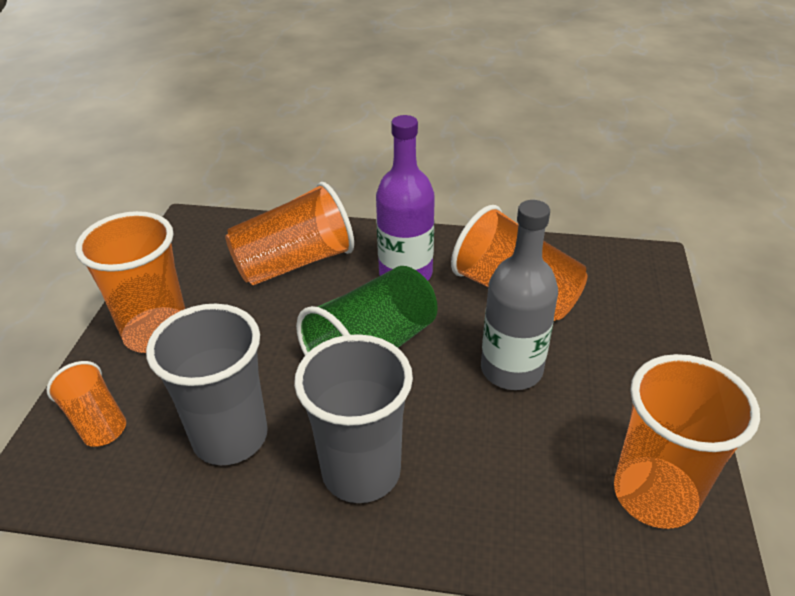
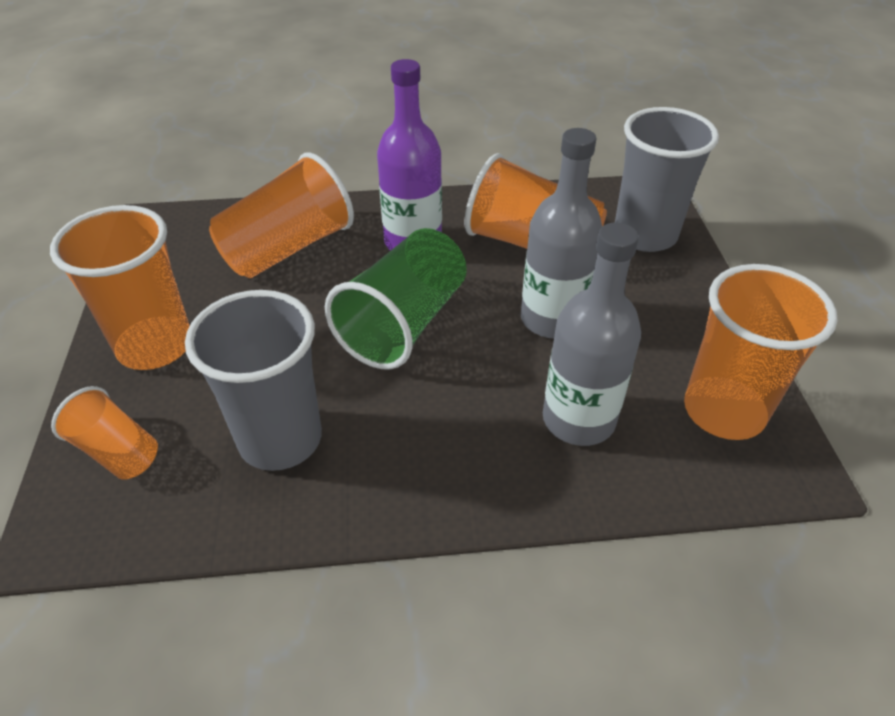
camera: 15 degrees left, 5 degrees up
grey cup [294,334,413,503] -> grey cup moved to [615,107,719,252]
none -> grey bottle [543,222,641,446]

